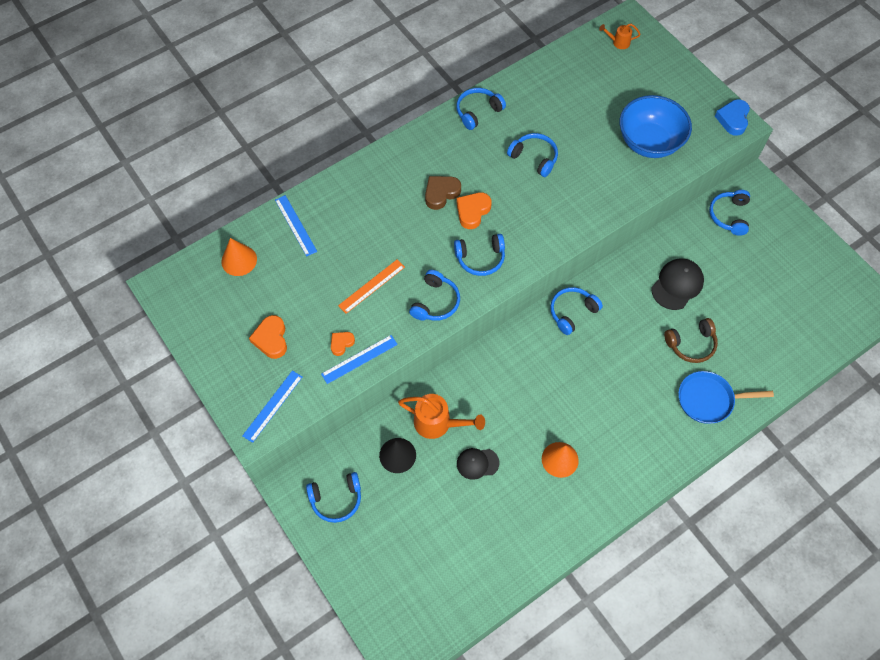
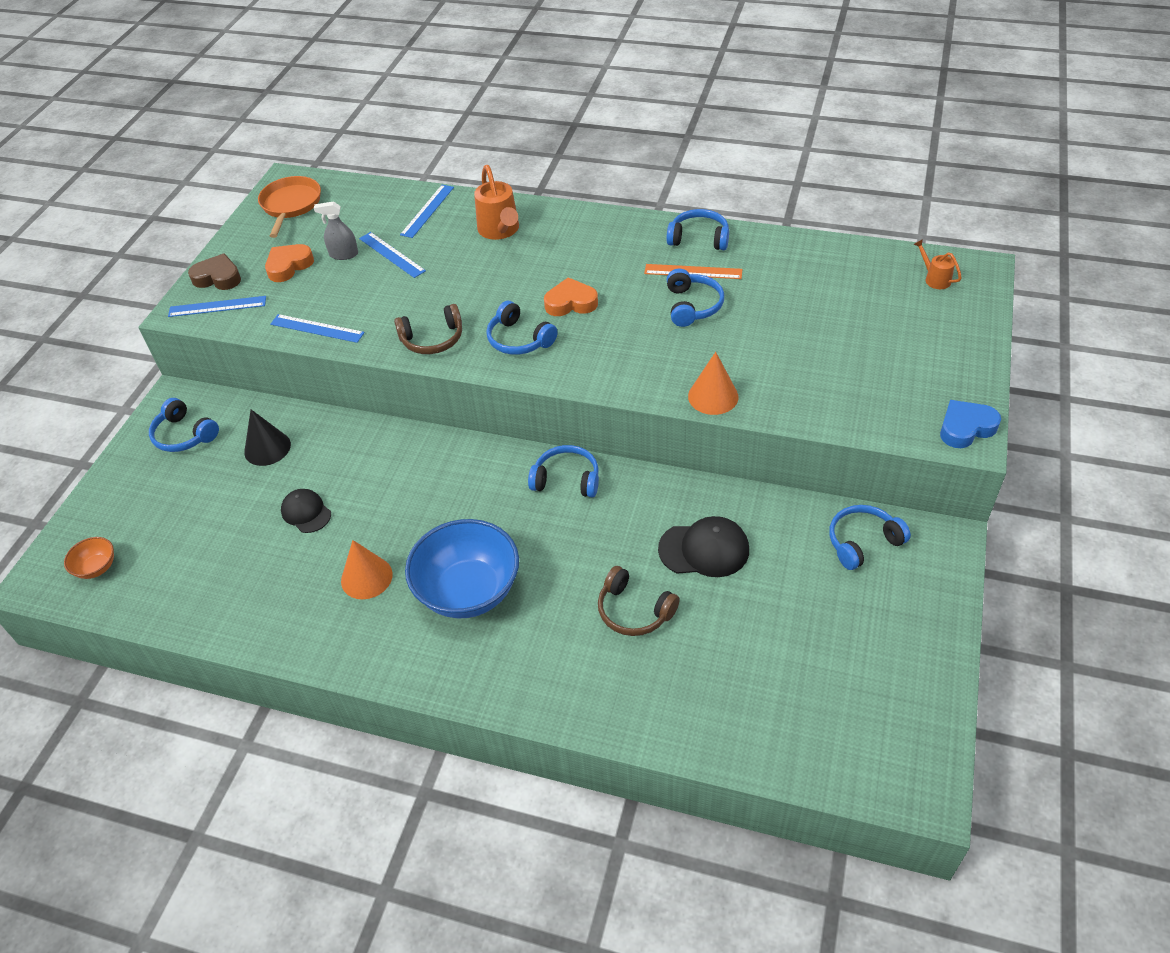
camera: 55 degrees right, 15 degrees down
orange cone [221,238,257,276] -> orange cone moved to [688,352,738,415]
orange heart [331,332,355,356] -> none
orange ruler [338,259,405,314] -> orange ruler moved to [644,264,742,279]
orange watering can [398,394,485,439] -> orange watering can moved to [474,165,519,240]
blue headphones [409,270,460,321] -> brown headphones [394,304,462,354]
brown heart [425,176,461,210] -> brown heart moved to [188,254,241,290]
blue bowl [620,95,692,158] -> blue bowl moved to [405,519,519,618]
blue pan [678,371,774,424] -> none
none -> orange bowl [64,537,114,579]
none -> orange pan [258,176,321,238]
none -> grey spray bottle [314,201,358,260]
none -> blue ruler [359,232,426,278]

